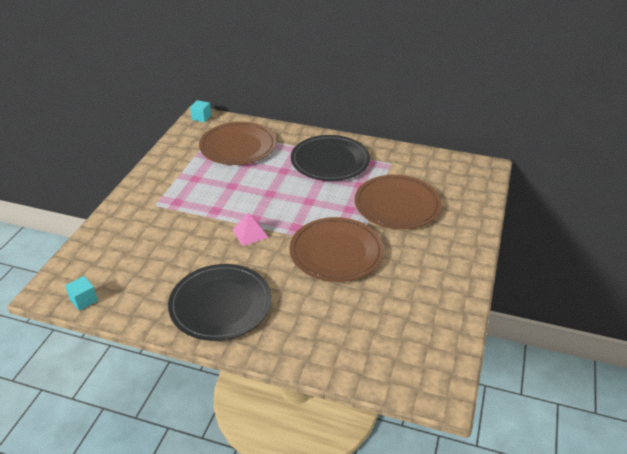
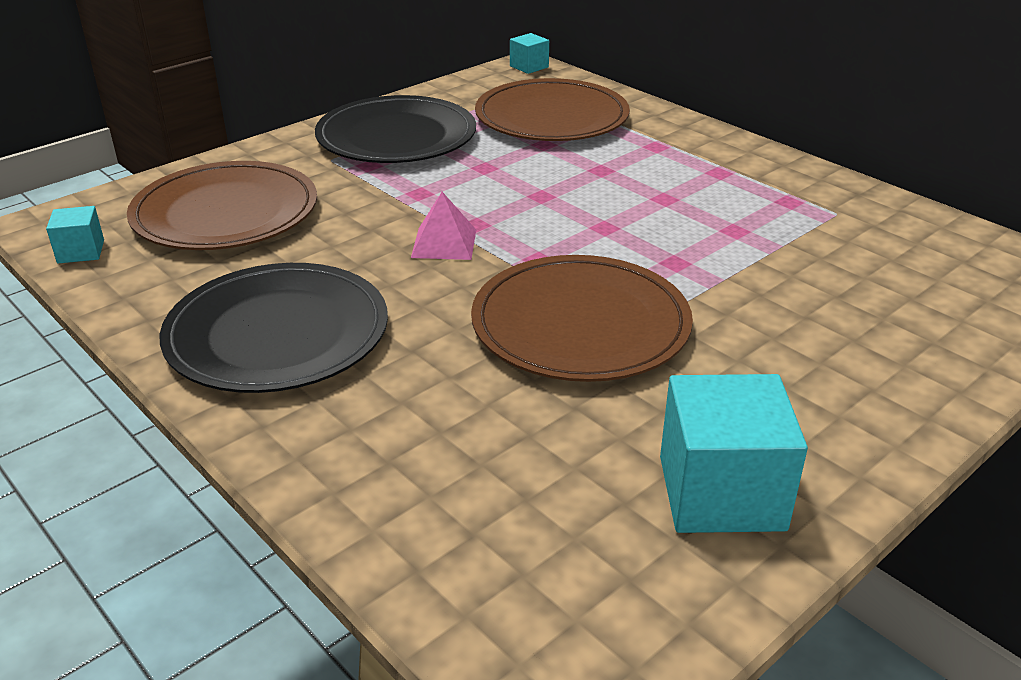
camera: 30 degrees right, 5 degrees down
black plate [291,135,370,181] -> black plate moved to [315,95,476,163]
brown plate [355,175,442,229] -> brown plate moved to [127,161,317,250]
none -> turquoise cube [660,374,808,533]

